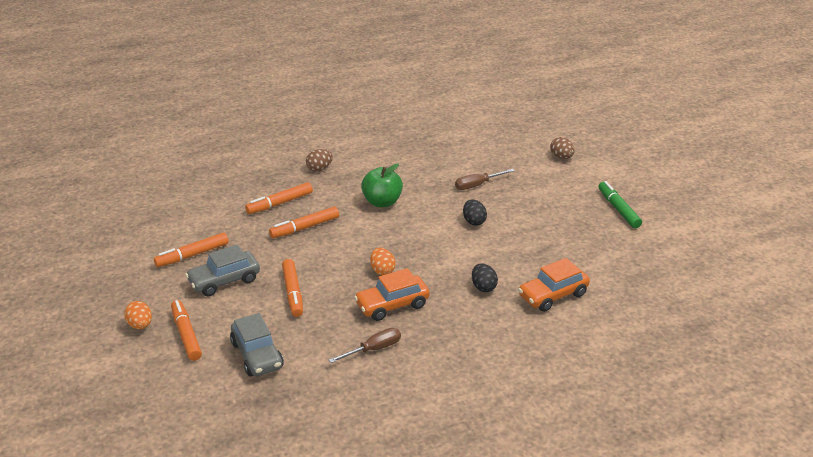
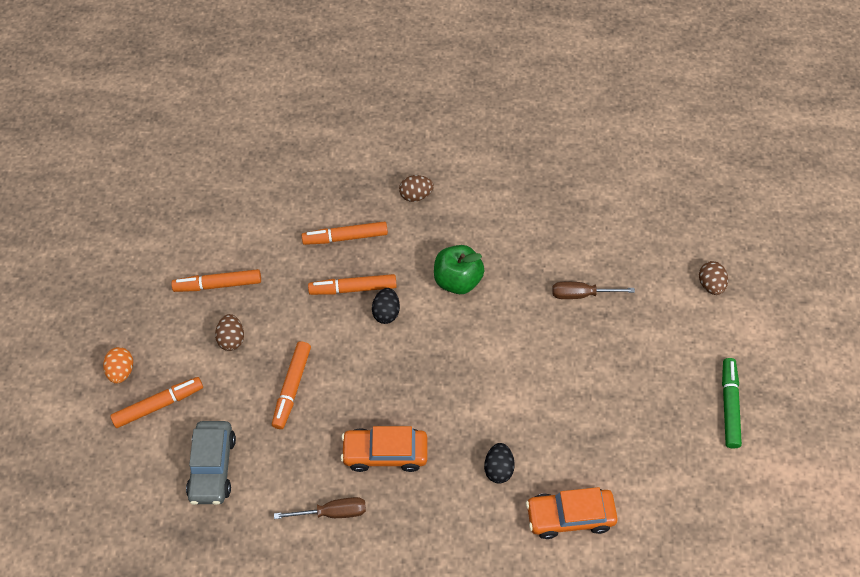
camera: 25 degrees right, 25 degrees up
orange marker [171,300,202,361] -> orange marker turned 60 degrees clockwise [110,377,203,428]
grey car [185,244,260,297] -> brown egg [215,314,244,351]
orange egg [370,248,396,276] -> none
black egg [463,199,487,226] -> black egg moved to [372,288,400,324]

